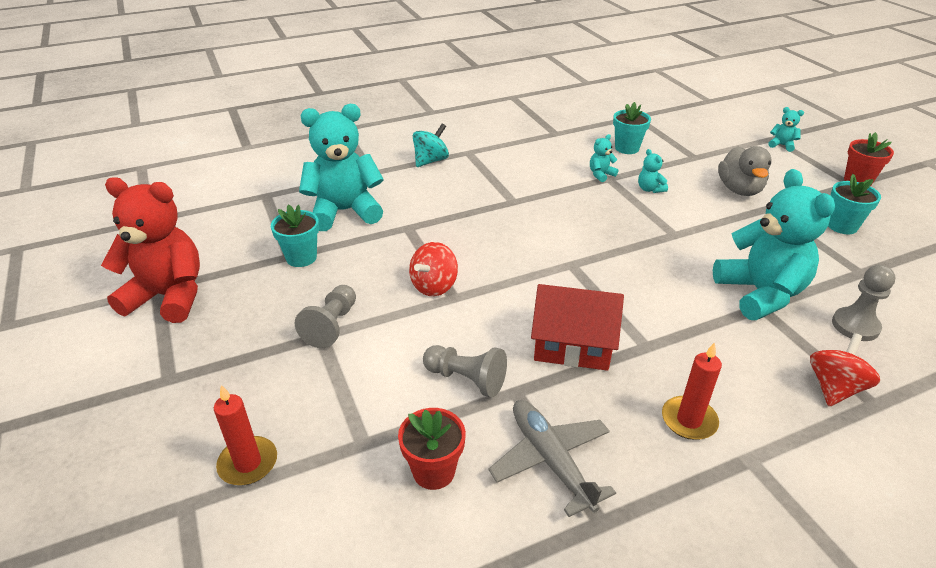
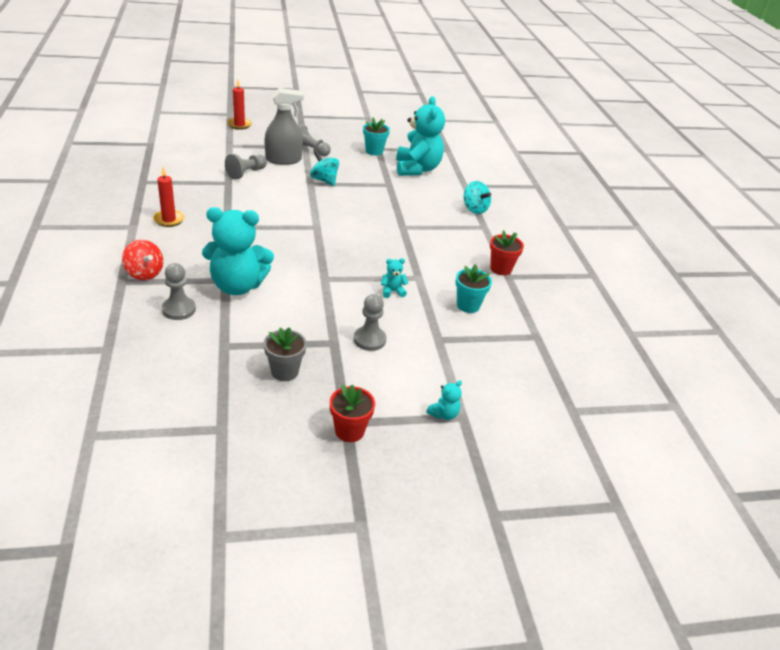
camera: 100 degrees right, 0 degrees up
red teddy bear [101,177,200,323] -> none
red flower pot [398,408,466,490] -> red flower pot moved to [490,230,524,275]
red spinning top [409,242,458,296] -> turquoise spinning top [310,151,339,186]
grey plane [489,400,616,517] -> none
red house [531,284,624,371] -> none
turquoise teddy bear [590,134,618,182] -> none
grey duck [718,146,772,196] -> grey pawn [354,294,387,351]
turquoise flower pot [828,174,881,234] -> grey flower pot [264,327,306,381]
none -> grey spray bottle [265,88,304,165]

